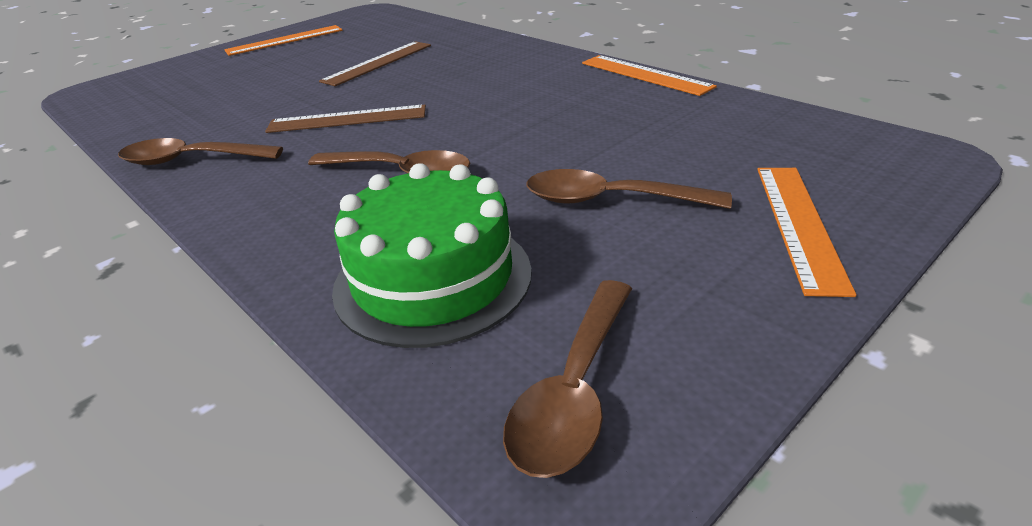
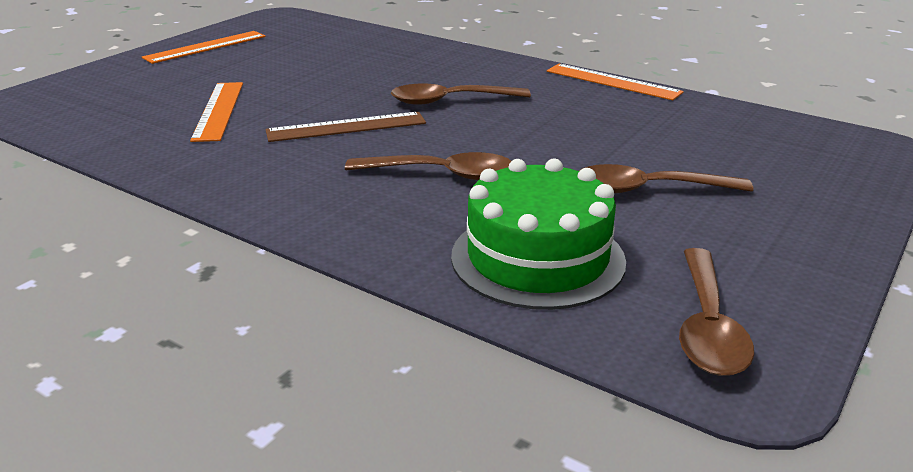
camera: 15 degrees left, 5 degrees down
brown spoon [118,138,283,165] -> brown spoon moved to [391,83,531,105]
brown ruler [319,41,431,86] -> none
orange ruler [758,168,856,297] -> orange ruler moved to [190,82,243,142]

